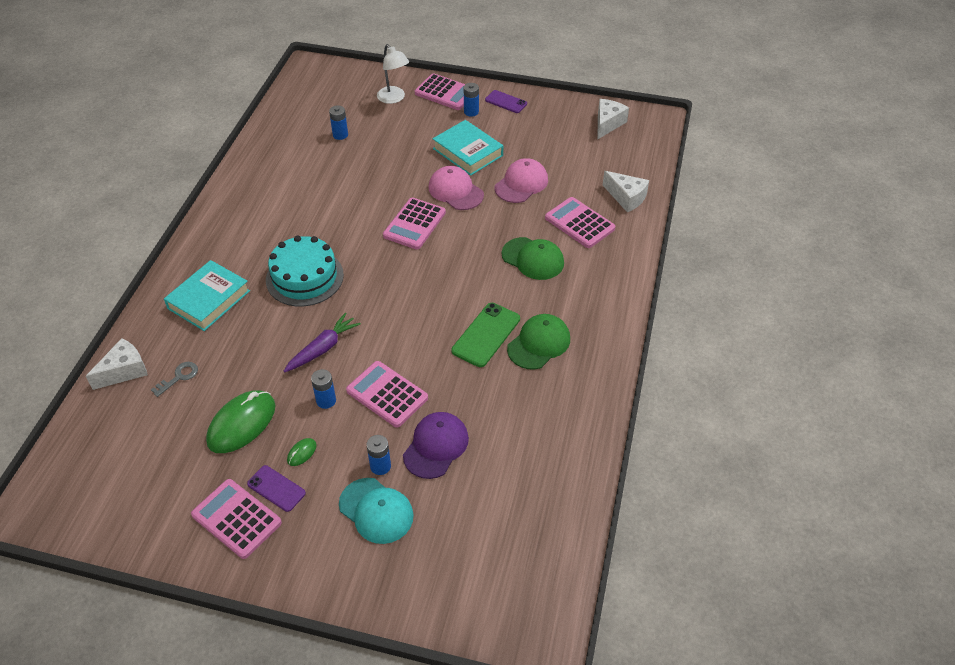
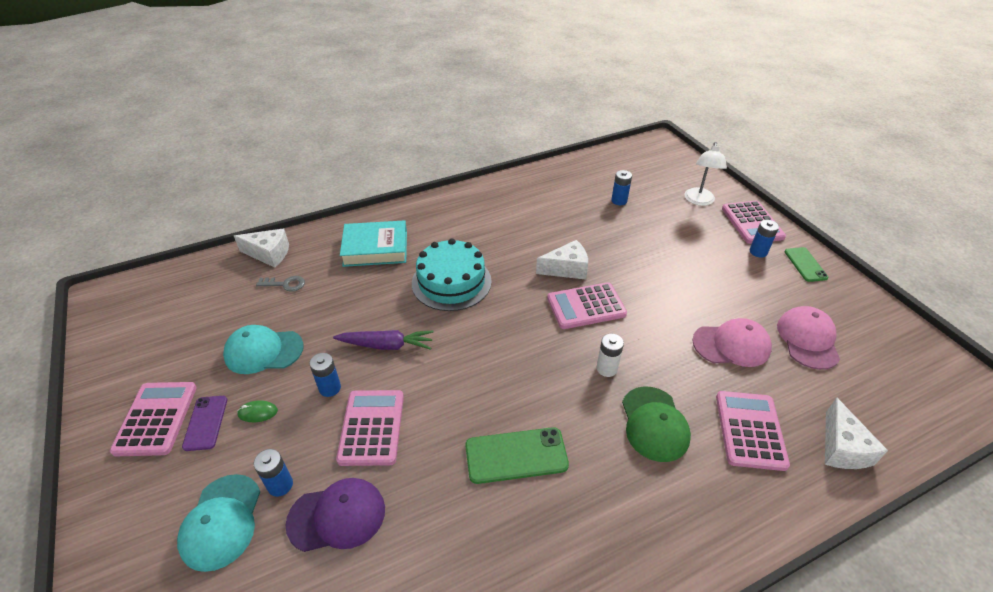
camera: 50 degrees right, 5 degrees down
green mouse [206,390,276,453] -> turquoise cap [223,325,304,374]
pink cap [429,166,484,210] -> pink cap moved to [777,306,840,370]
turquoise book [433,120,503,176] -> none
purple phone [485,90,527,113] -> green phone [784,247,829,282]
green cap [507,314,570,370] -> none
white cheese [597,99,629,140] -> white cheese moved to [536,240,588,280]
none -> white battery [596,334,624,377]

